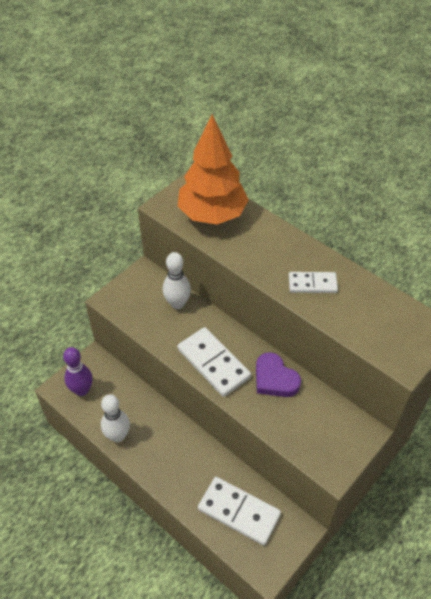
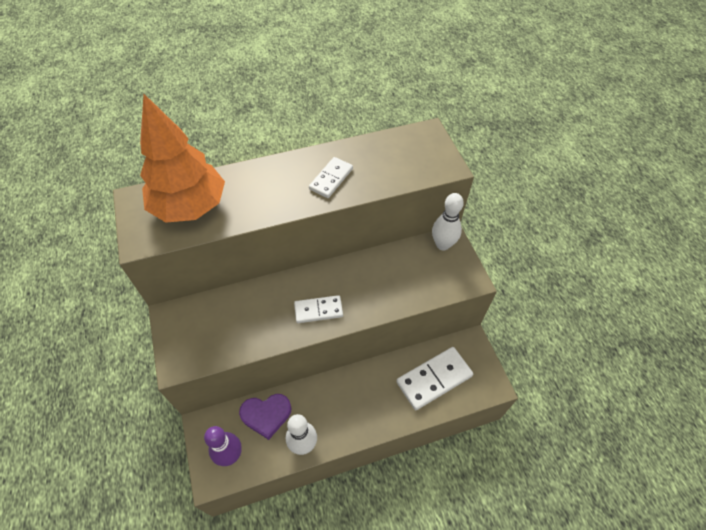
camera: 60 degrees left, 5 degrees up
white bowling pin [163,252,191,309] -> white bowling pin moved to [432,193,464,250]
white domino [178,327,251,397] -> white domino [294,295,343,323], size x0.61
purple heart [256,352,301,397] -> purple heart moved to [239,394,291,440]

